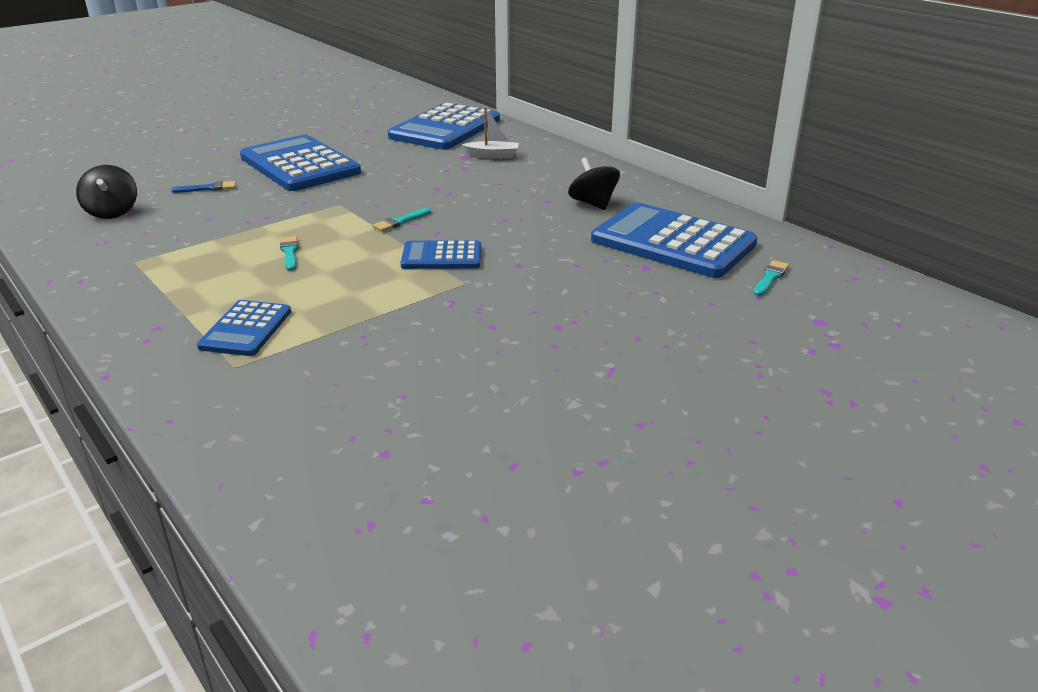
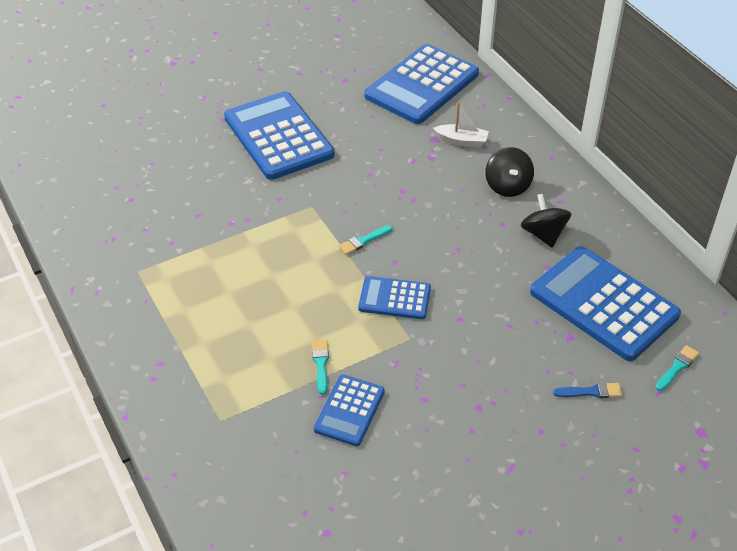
camera: 10 degrees right, 15 degrees up
black spinning top [76,165,137,219] -> black spinning top moved to [485,147,534,197]
blue brush [172,181,236,193] -> blue brush moved to [553,382,622,398]
blue calculator [197,300,291,356] -> blue calculator moved to [314,375,385,446]
turquoise brush [280,236,298,271] -> turquoise brush moved to [312,340,329,395]

